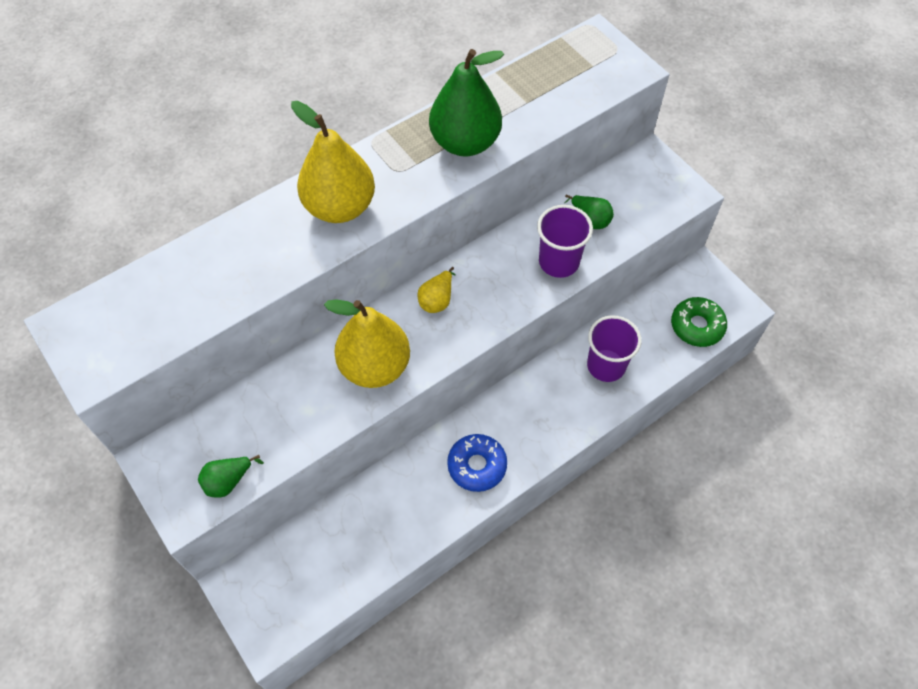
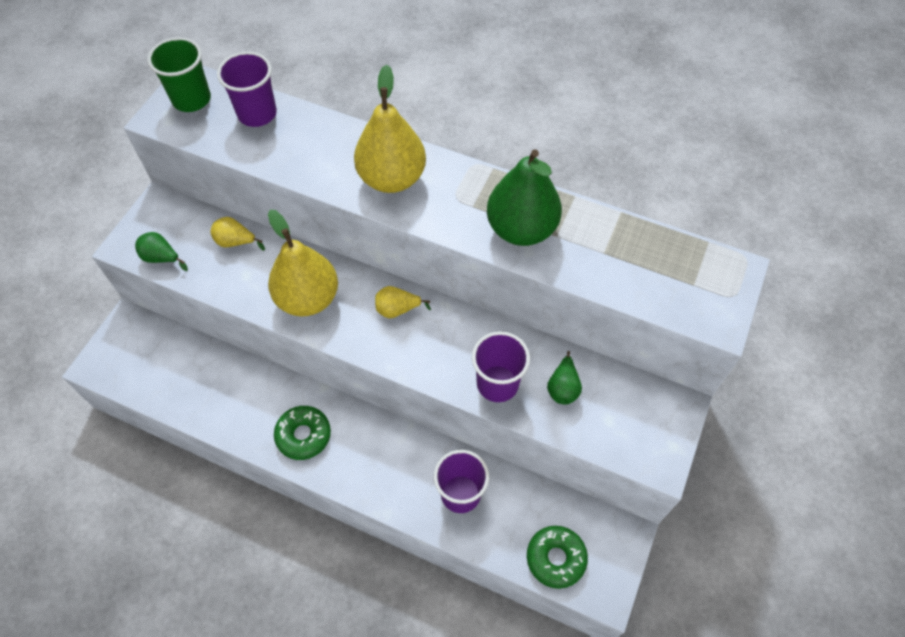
camera: 60 degrees right, 0 degrees up
blue donut [447,434,507,492] -> green donut [274,406,331,460]
none -> green cup [147,37,211,112]
none -> yellow pear [211,217,265,251]
none -> purple cup [217,52,277,127]

